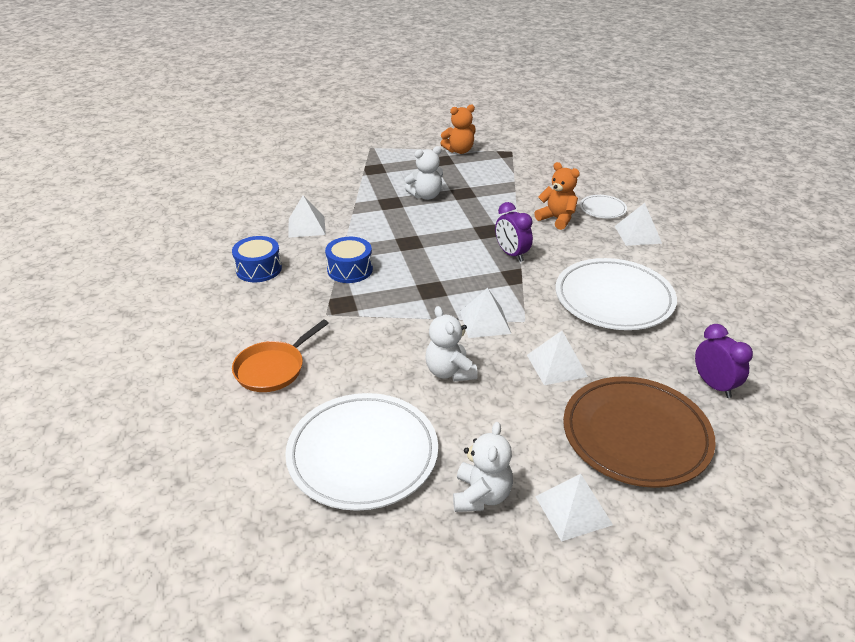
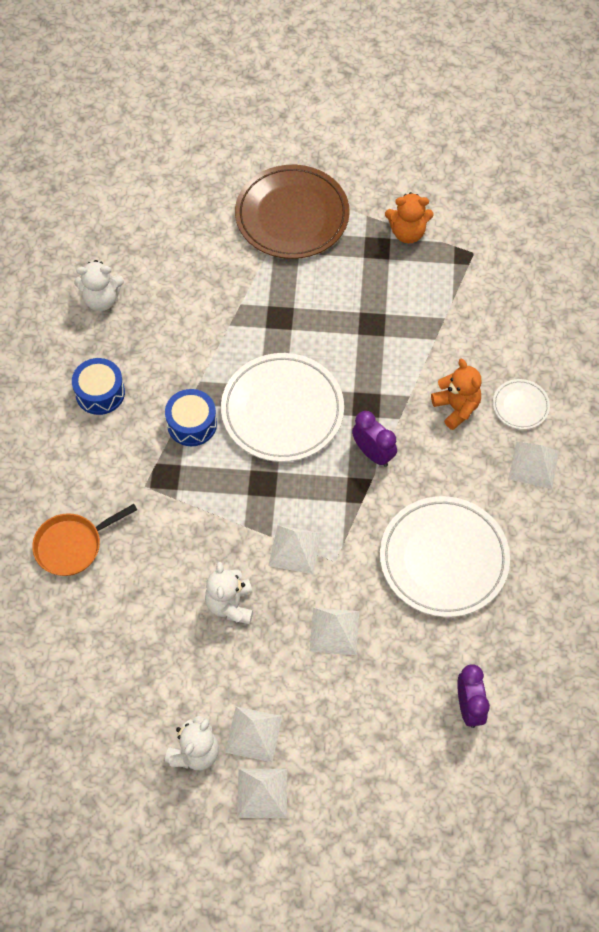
camera: 20 degrees right, 25 degrees up
white plate [285,393,438,511] -> white plate moved to [221,353,344,462]
white pyramid [289,195,326,238] -> white pyramid moved to [225,707,282,762]
white teddy bear [405,146,443,200] -> white teddy bear moved to [74,260,124,311]
purple clock [495,202,533,262] -> purple clock turned 150 degrees clockwise [352,411,397,467]
brown plate [563,376,716,488] -> brown plate moved to [235,165,350,259]

